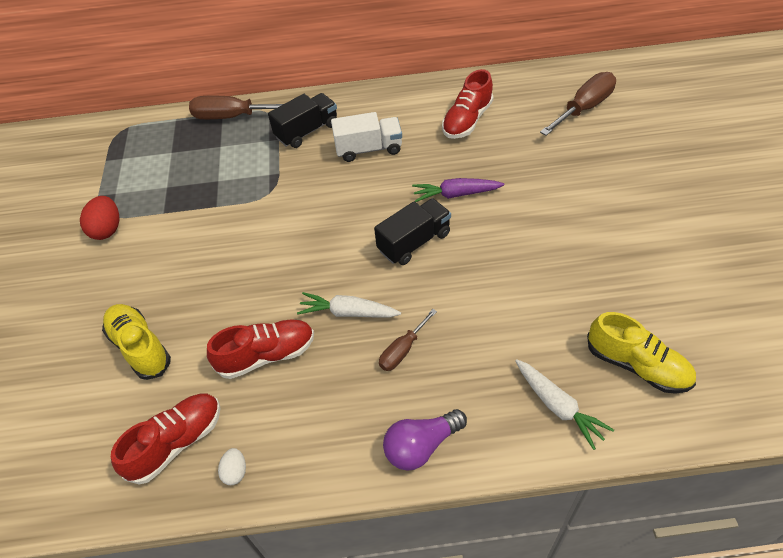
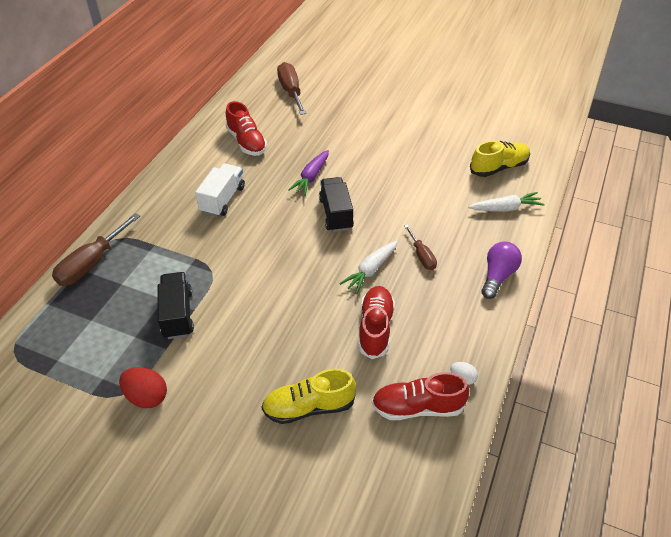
camera: 65 degrees left, 5 degrees down
red shoe [111,394,221,485] -> red shoe turned 75 degrees counterclockwise [372,372,469,420]
black truck [268,93,337,148] -> black truck moved to [158,272,194,339]
purple light bulb [383,409,467,471] -> purple light bulb turned 150 degrees counterclockwise [481,242,522,299]

